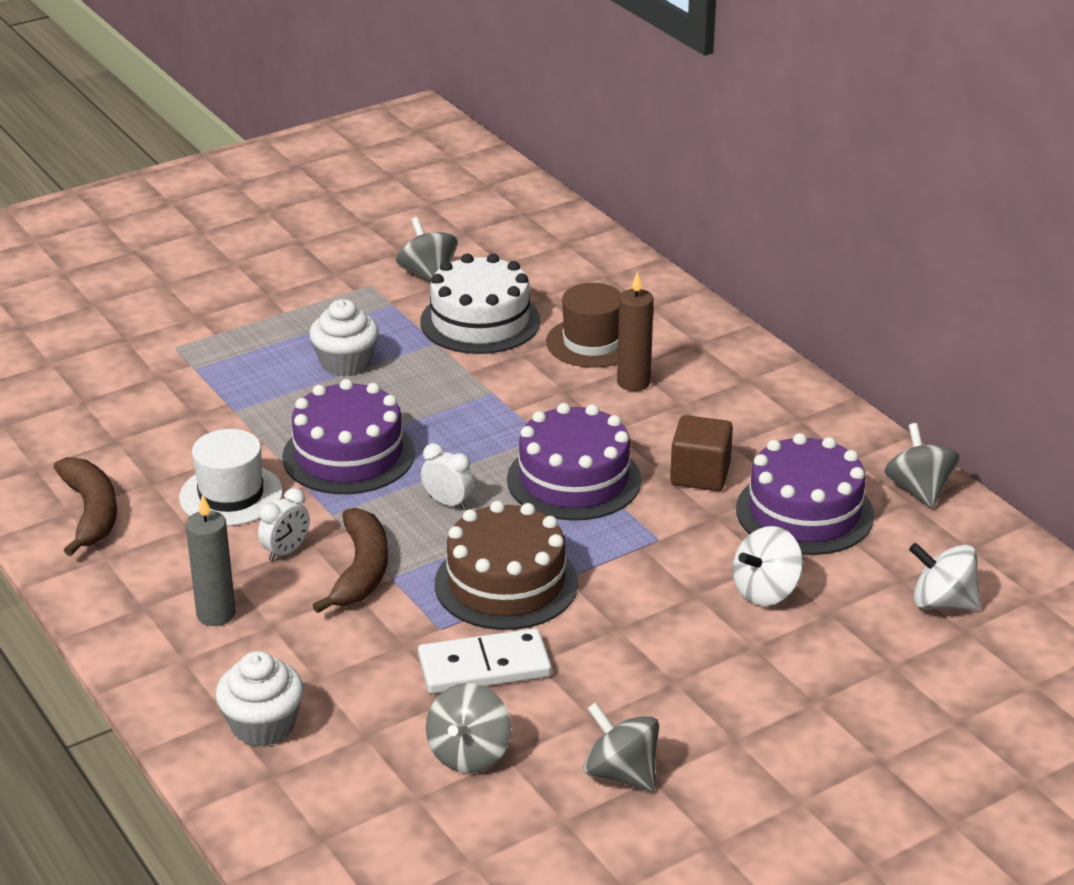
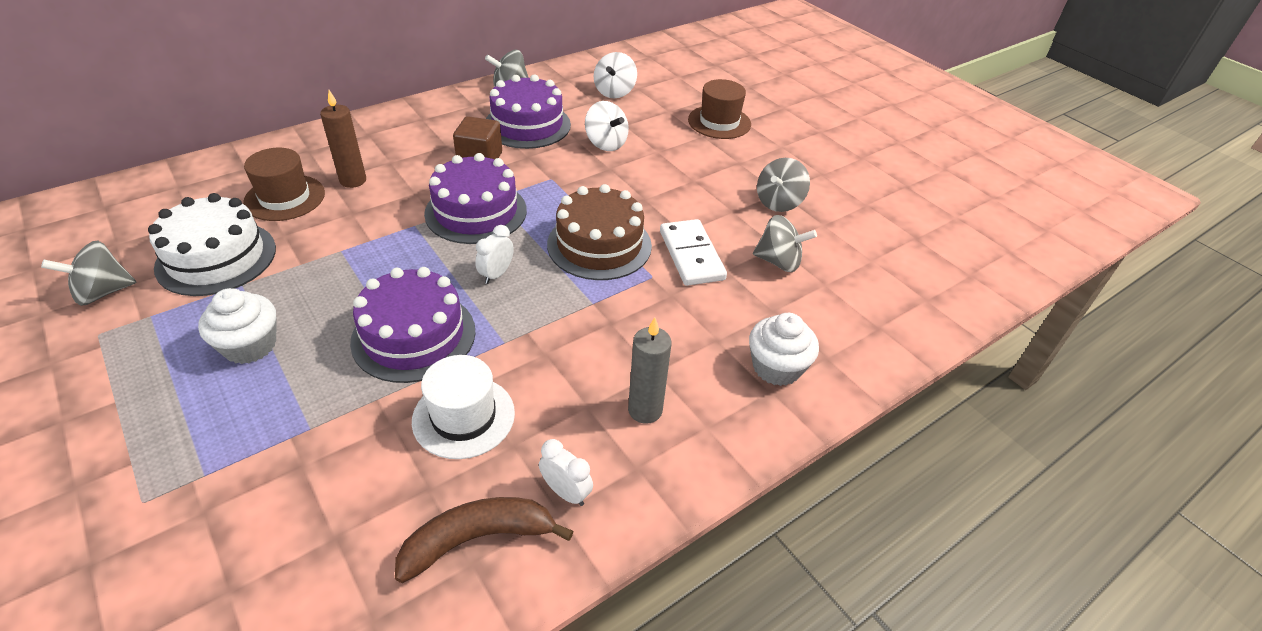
camera: 95 degrees left, 10 degrees up
white clock [258,488,310,561] -> white clock moved to [539,439,593,506]
brown banana [312,508,388,613] -> none
none -> brown hat [688,79,751,139]

